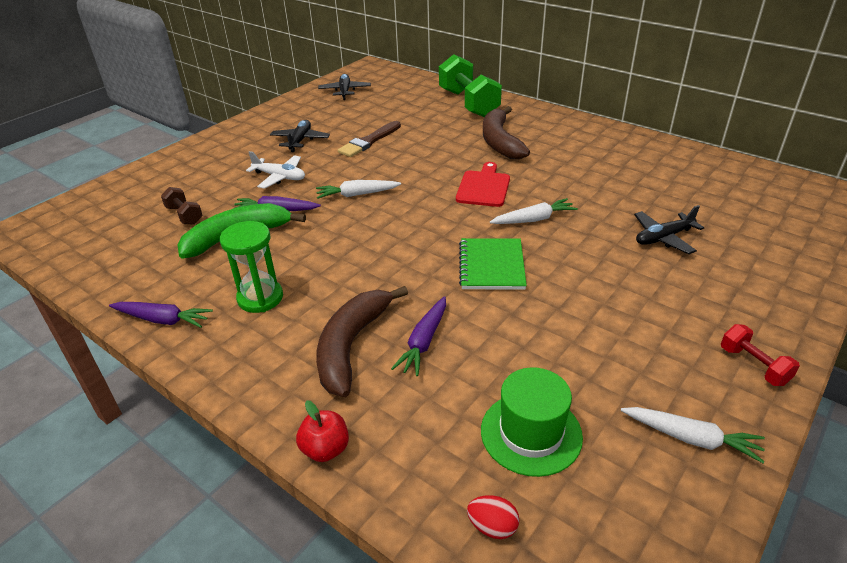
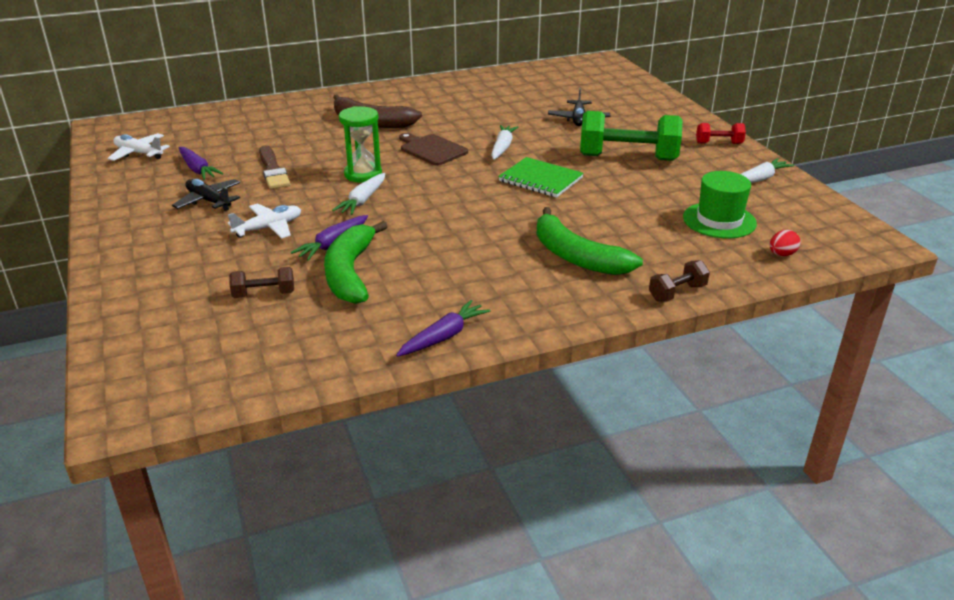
camera: 60 degrees left, 5 degrees down
green hourglass [220,221,283,313] -> green hourglass moved to [339,106,382,183]
red apple [296,400,349,462] -> brown dumbbell [649,260,710,302]
brown banana [316,286,408,397] -> green banana [536,207,643,275]
black plane [318,74,371,100] -> white plane [108,133,170,161]
purple carrot [391,296,446,376] -> purple carrot moved to [179,147,223,180]
green dumbbell [439,54,502,117] -> green dumbbell moved to [580,111,682,161]
red cutting board [456,162,510,207] -> brown cutting board [399,133,468,166]

